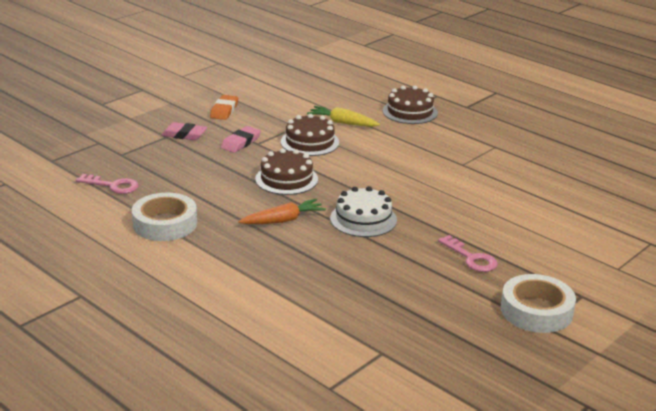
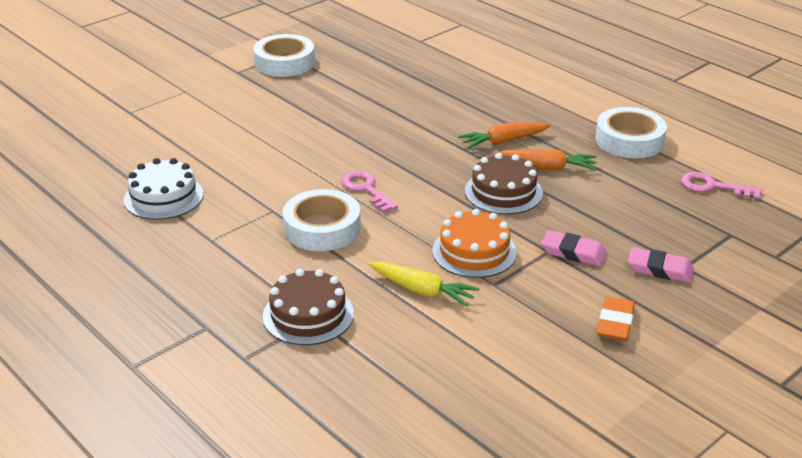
camera: 175 degrees left, 5 degrees up
pink eraser [220,126,261,153] -> pink eraser turned 75 degrees clockwise [541,230,607,266]
brown cake [281,114,339,156] -> orange cake [432,209,517,278]
white cake [330,186,397,237] -> white cake moved to [124,158,203,220]
pink key [438,235,498,272] -> pink key moved to [341,171,398,213]
none -> white tape [283,189,361,251]
none -> orange carrot [496,149,597,170]

